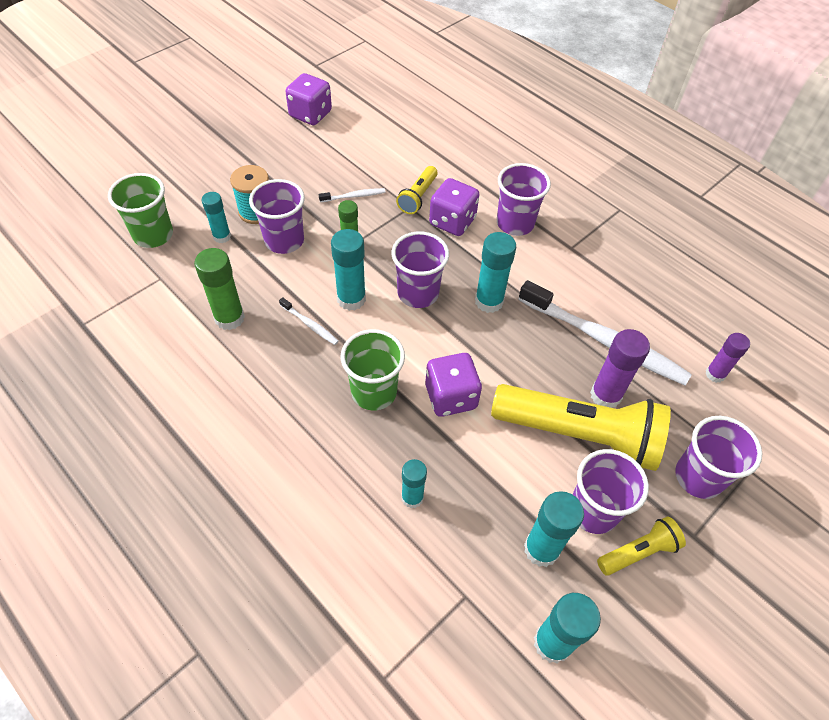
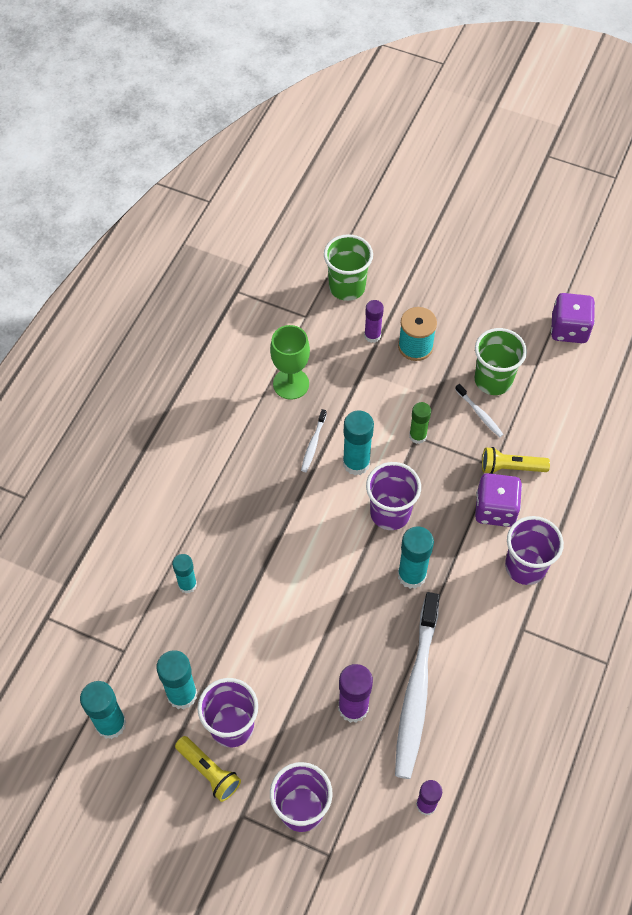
camera: 70 degrees right, 5 degrees up
green glue stick [194,248,245,330] -> green goblet [270,325,310,400]
turquoise glue stick [202,192,231,243] -> purple glue stick [364,300,384,343]
purple cup [249,179,305,254] -> none
green cup [341,329,405,410] -> green cup moved to [475,328,527,395]
purple dice [425,353,482,417] -> none
yellow flashlight [491,384,671,471] -> none

